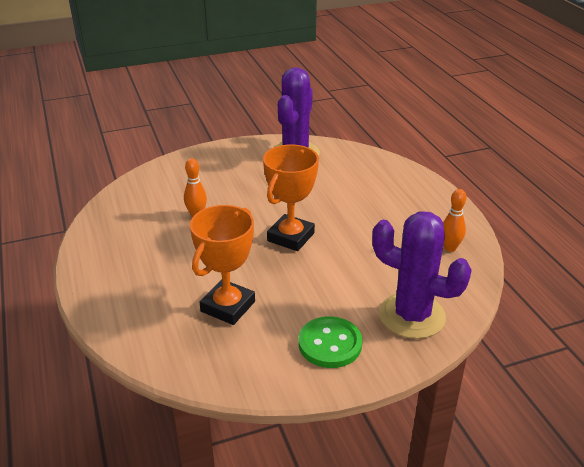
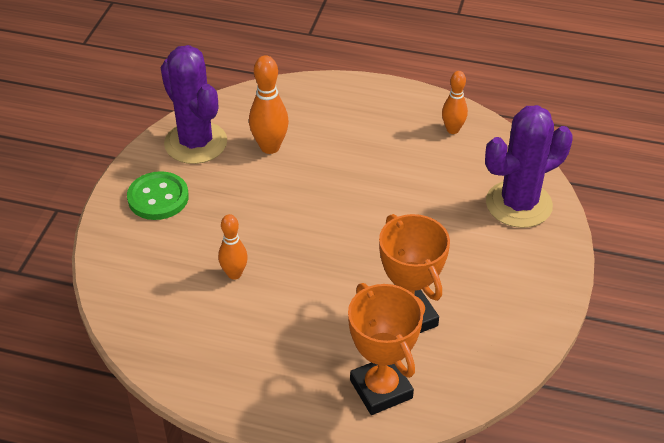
camera: 55 degrees left, 10 degrees up
orange trophy [263,144,319,251] -> orange trophy moved to [348,283,423,415]
green button [298,316,363,368] -> green button moved to [127,171,189,220]
none -> orange bowling pin [249,55,289,154]

